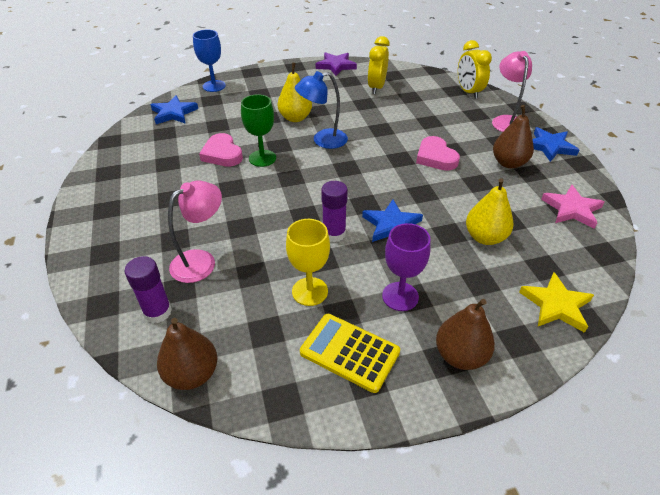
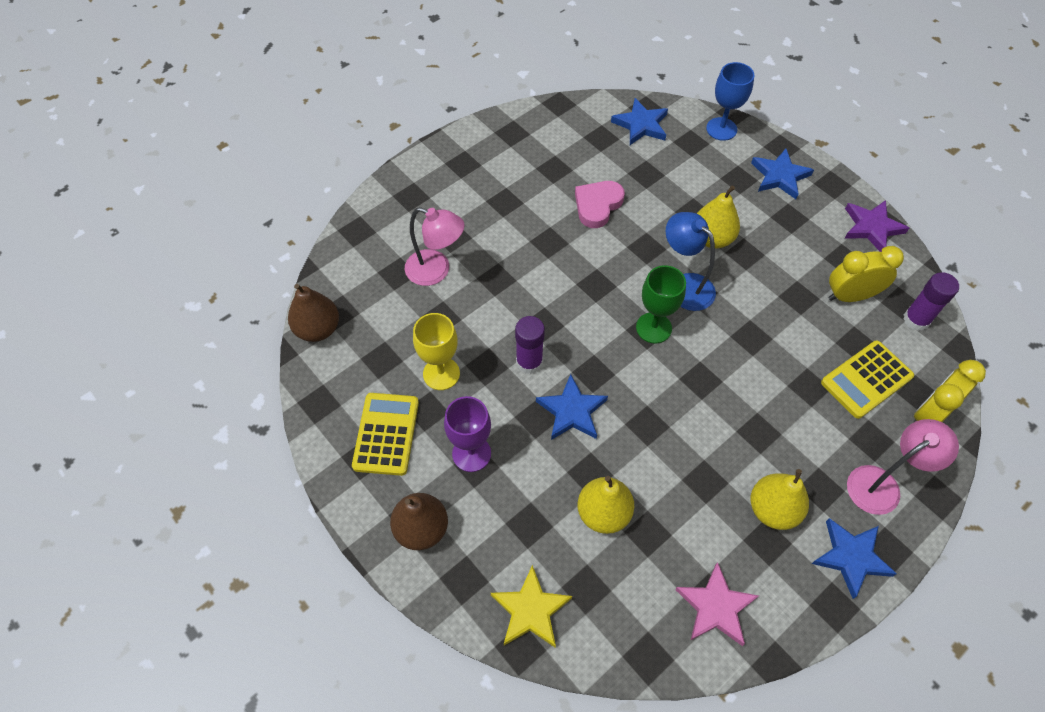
camera: 65 degrees right, 15 degrees up
purple glue stick [125,256,172,323] -> purple glue stick moved to [903,272,959,331]
green goblet [241,94,276,167] -> green goblet moved to [636,265,686,343]
pink heart [416,136,460,171] -> none
brown pear [493,105,534,169] -> yellow pear [751,469,809,530]
none -> blue star [751,149,814,199]
none -> yellow calculator [821,341,914,419]

